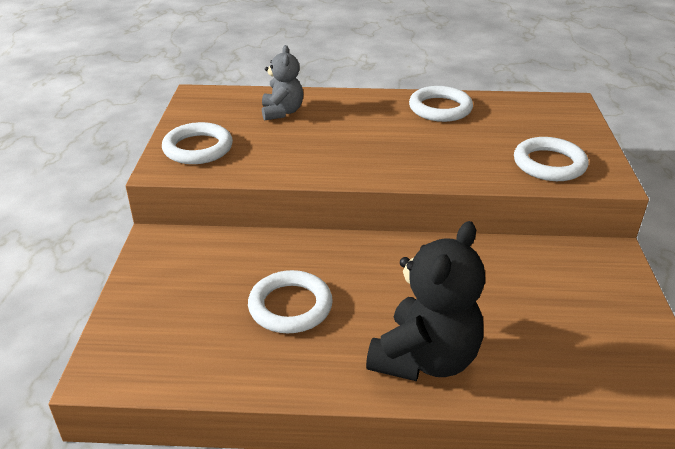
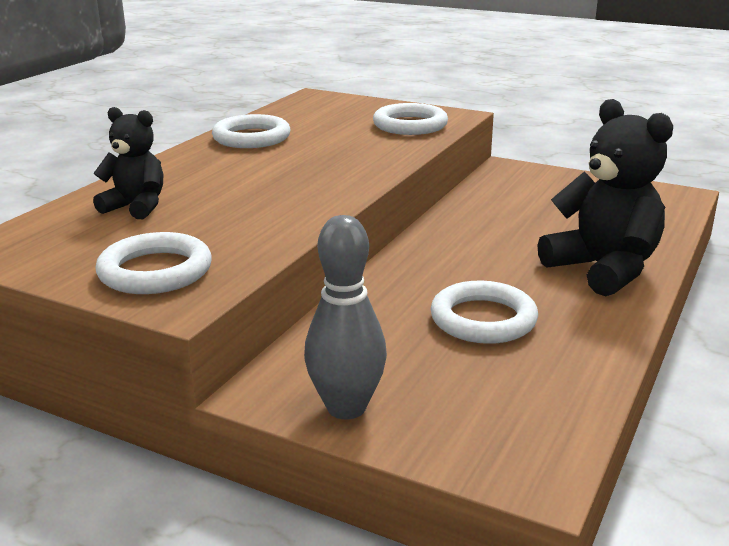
camera: 65 degrees left, 10 degrees down
grey teddy bear [262,45,303,120] -> black teddy bear [93,107,163,219]
none -> grey bowling pin [304,215,387,419]

